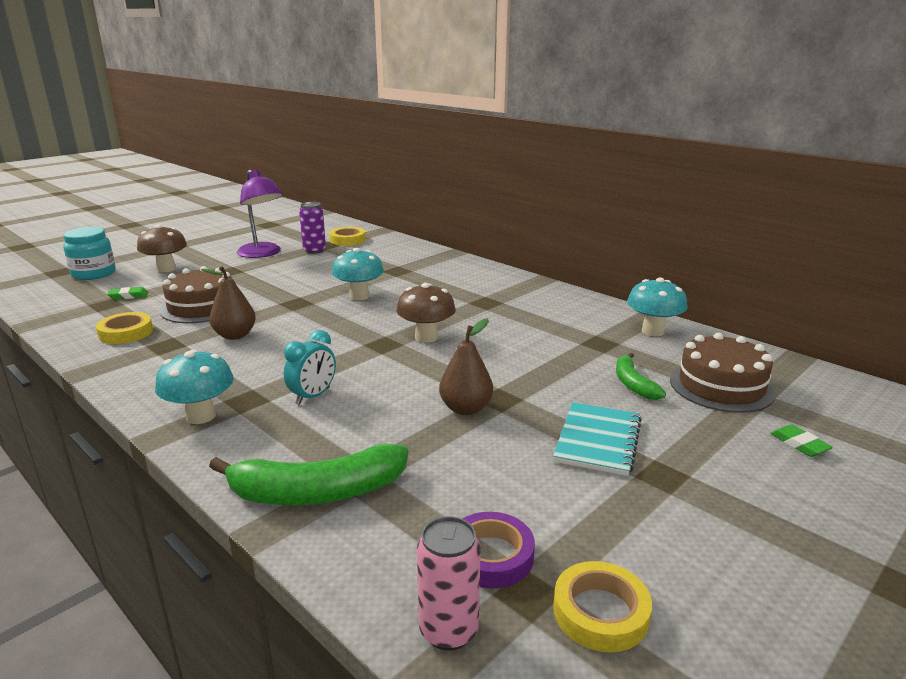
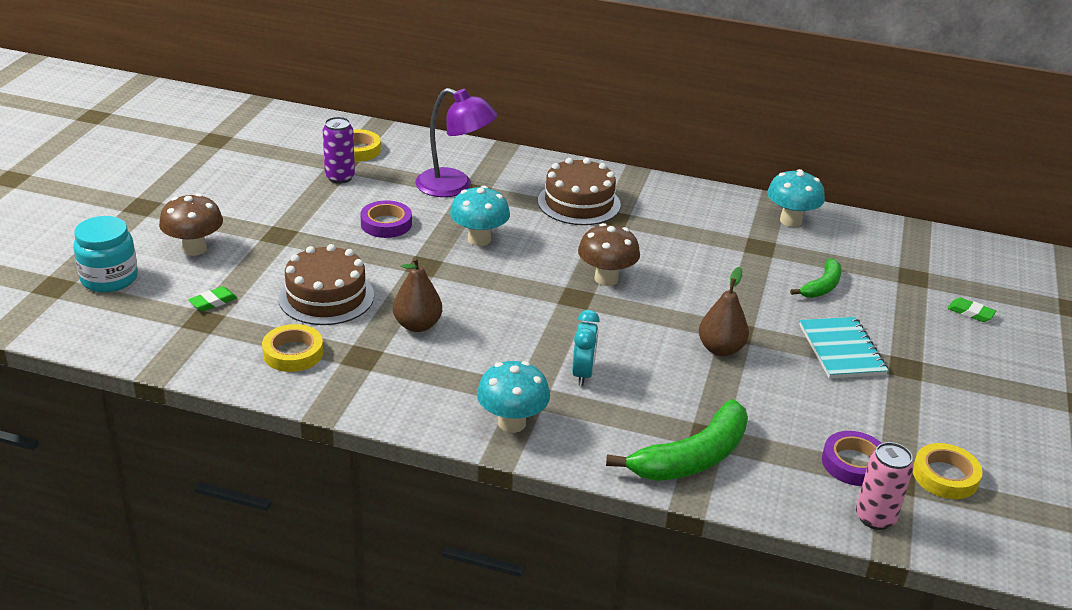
camera: 30 degrees left, 10 degrees up
purple lamp [237,170,283,258] -> purple lamp moved to [415,88,498,197]
green banana [616,353,666,400] -> green banana turned 105 degrees counterclockwise [790,258,842,298]
brown cake [670,333,776,413] -> brown cake moved to [538,158,621,225]
none -> purple tape [360,200,412,238]

